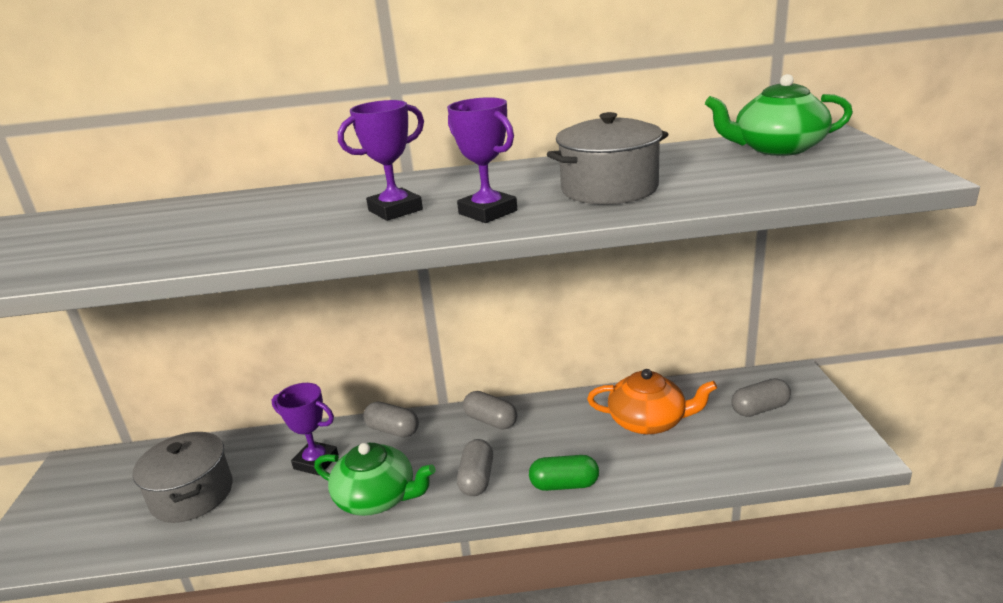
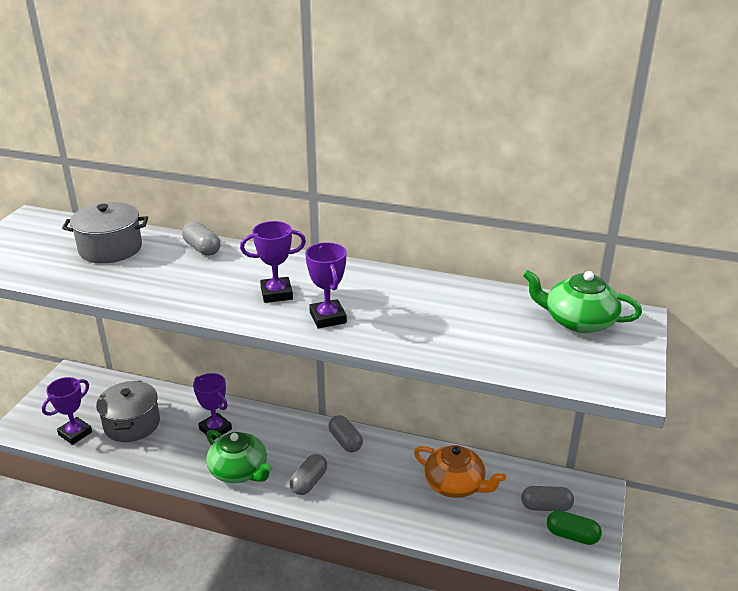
camera: 20 degrees right, 5 degrees up
grey capsule [363,402,419,437] -> grey capsule moved to [182,221,220,256]
green capsule [529,455,599,491] -> green capsule moved to [546,510,602,545]
grey pot [547,112,669,204] -> grey pot moved to [62,202,148,263]
none -> purple trophy [42,377,92,445]

